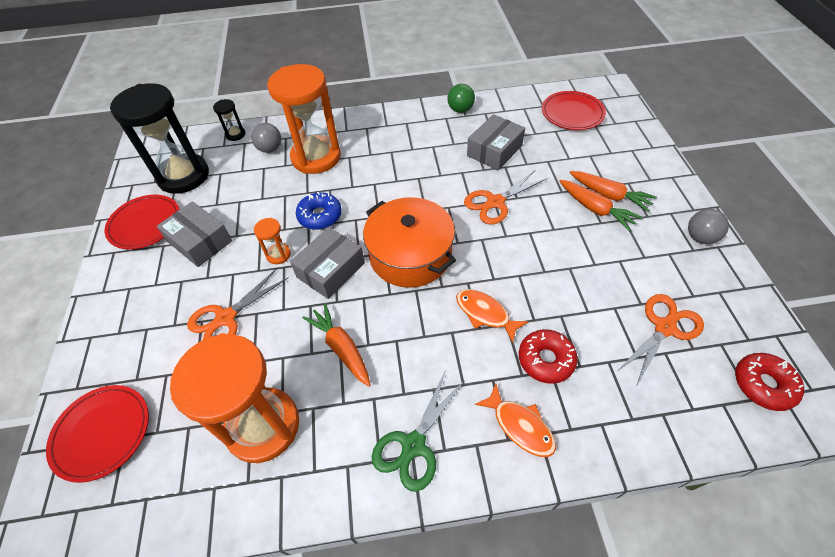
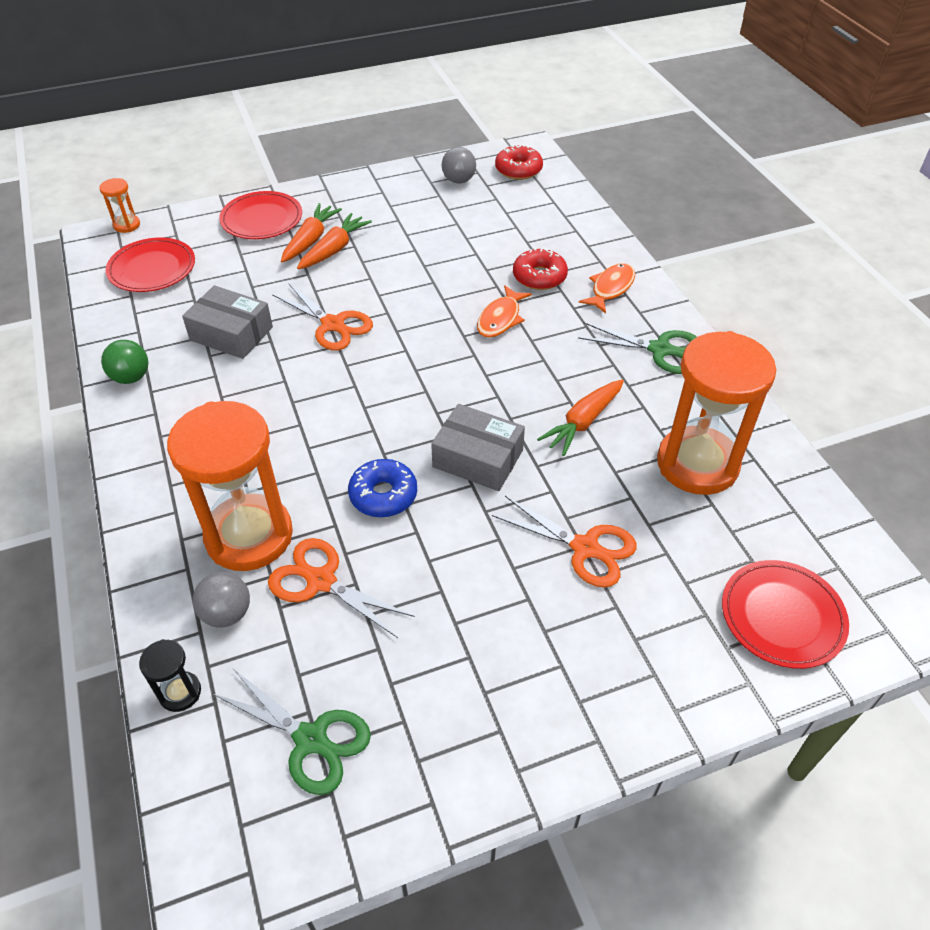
camera: 105 degrees left, 5 degrees down
red plate [105,194,180,250] -> red plate moved to [219,191,302,239]
black hourglass [110,83,209,194] -> green scissors [213,669,371,795]
grey box [157,201,232,267] -> none
orange hourglass [254,218,291,264] -> orange hourglass moved to [99,178,140,233]
orange pot [363,197,456,288] -> none
orange scissors [617,294,704,385] -> orange scissors moved to [268,538,415,638]
grey ball [688,209,729,244] -> grey ball moved to [442,147,476,184]

